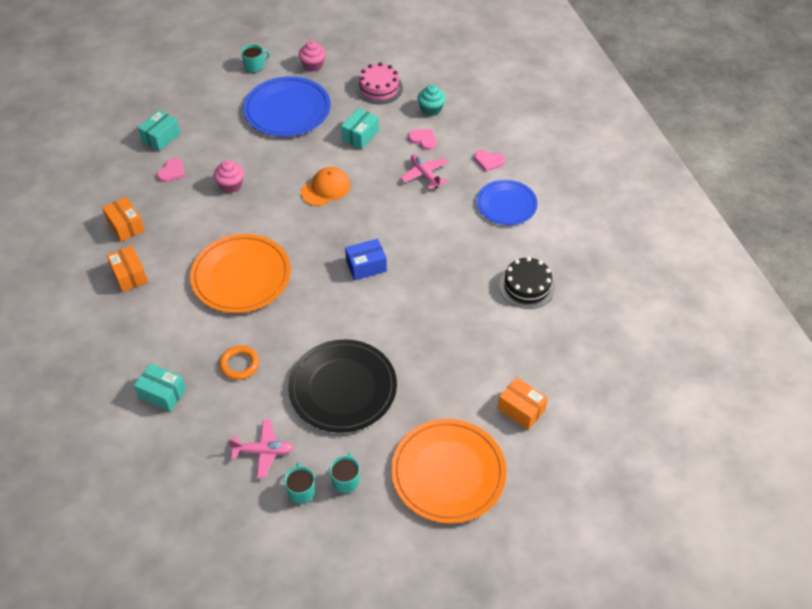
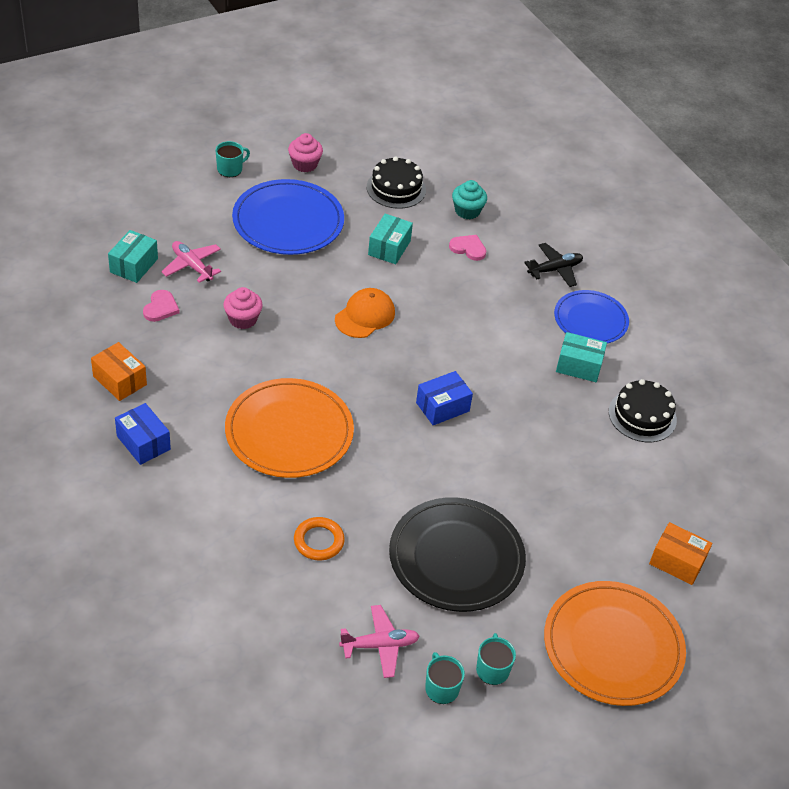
camera: 15 degrees left, 5 degrees down
orange box [107,246,148,292] -> blue box [115,403,171,465]
turquoise box [134,363,186,412] -> turquoise box moved to [556,332,607,382]
pink cake [356,62,403,104] -> black cake [367,156,426,209]
pink plane [401,154,449,189] -> pink plane moved to [161,241,221,283]
pink heart [474,150,505,172] -> black plane [524,243,583,287]

